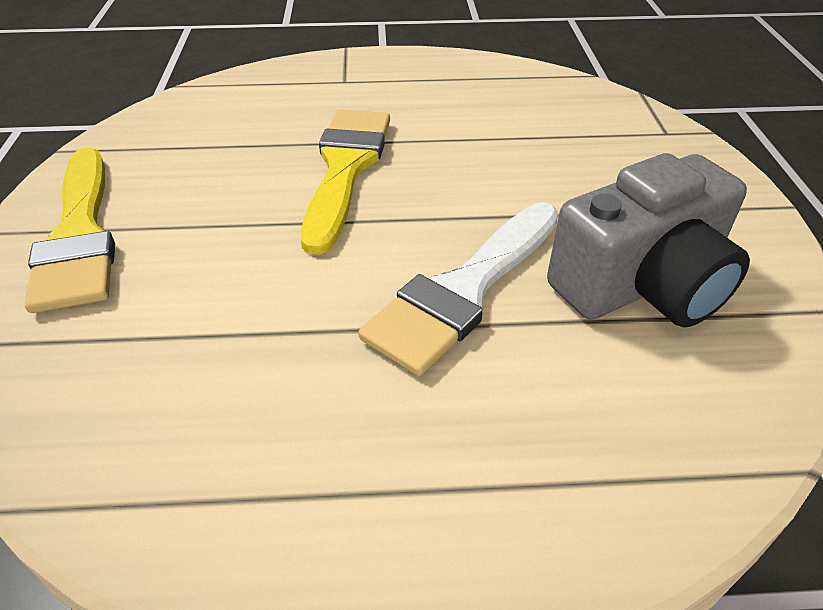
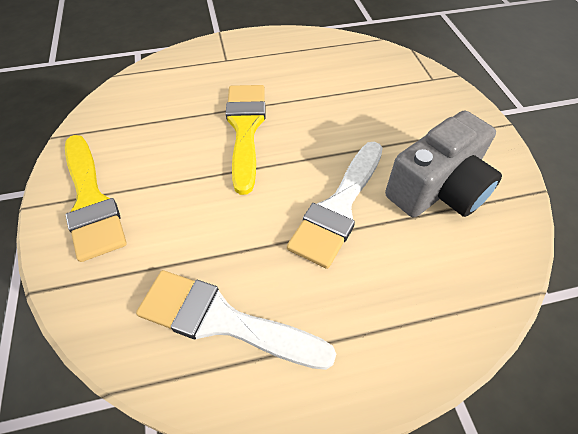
camera: 10 degrees left, 10 degrees up
none -> white brush [136,270,336,370]

